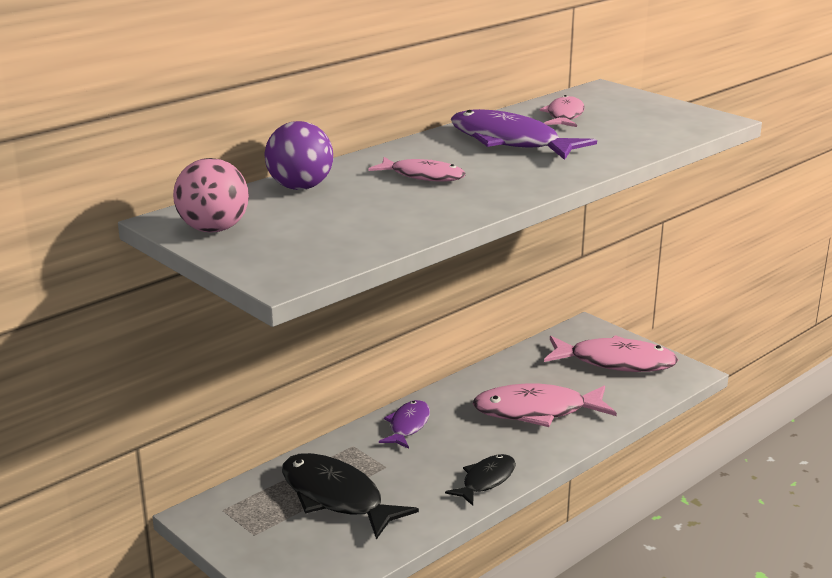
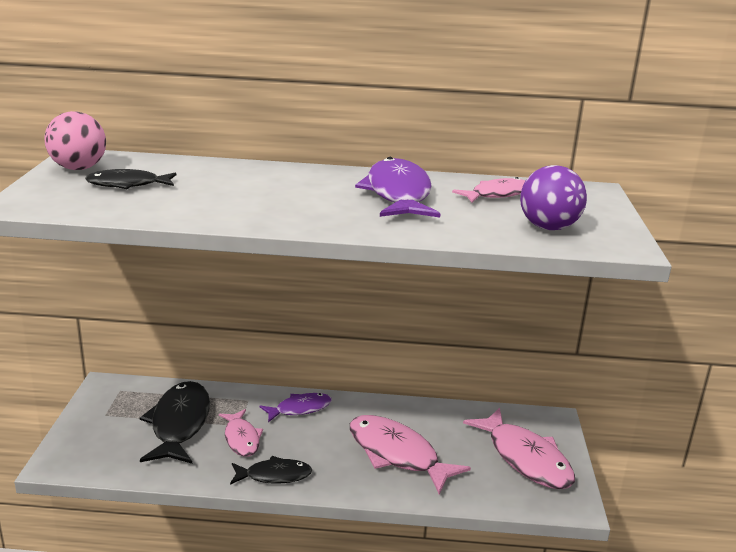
camera: 45 degrees right, 0 degrees up
purple ball [265,121,333,190] -> purple ball moved to [520,165,587,230]
pink fish [369,157,466,182] -> pink fish moved to [219,409,263,457]
none -> black fish [85,169,176,189]

